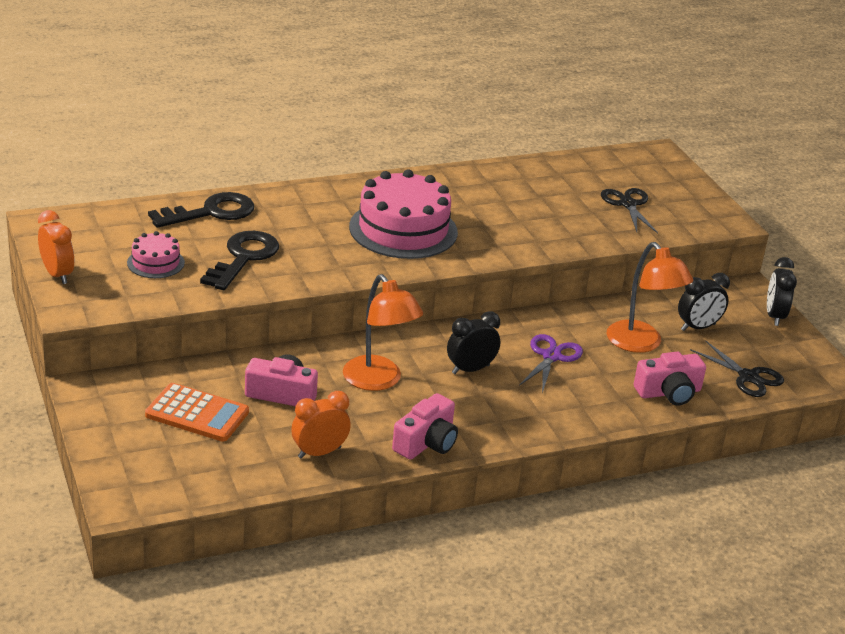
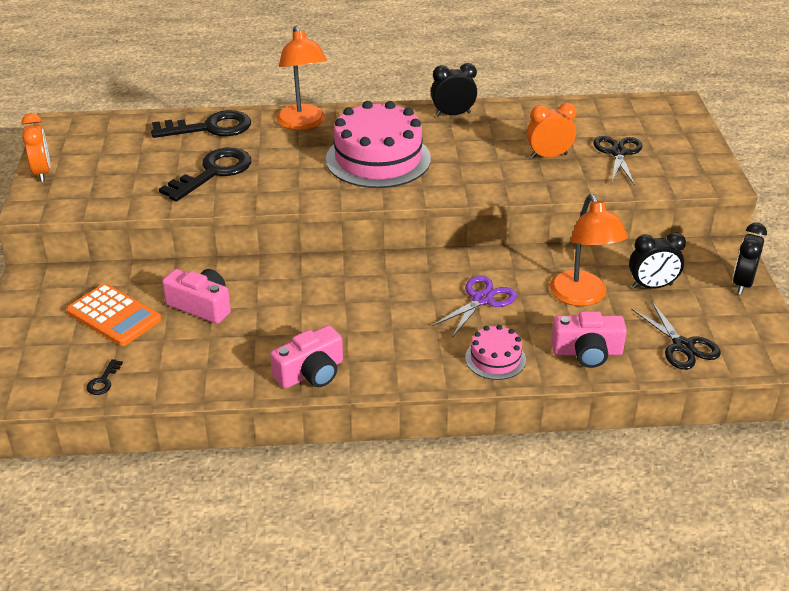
camera: 20 degrees right, 5 degrees up
pink cake [127,231,185,278] -> pink cake moved to [465,325,526,380]
orange clock [291,391,351,459] -> orange clock moved to [527,103,577,158]
orange lamp [343,274,423,391] -> orange lamp moved to [276,26,327,130]
black clock [447,311,500,374] -> black clock moved to [431,63,477,116]
none -> black key [86,359,123,395]

